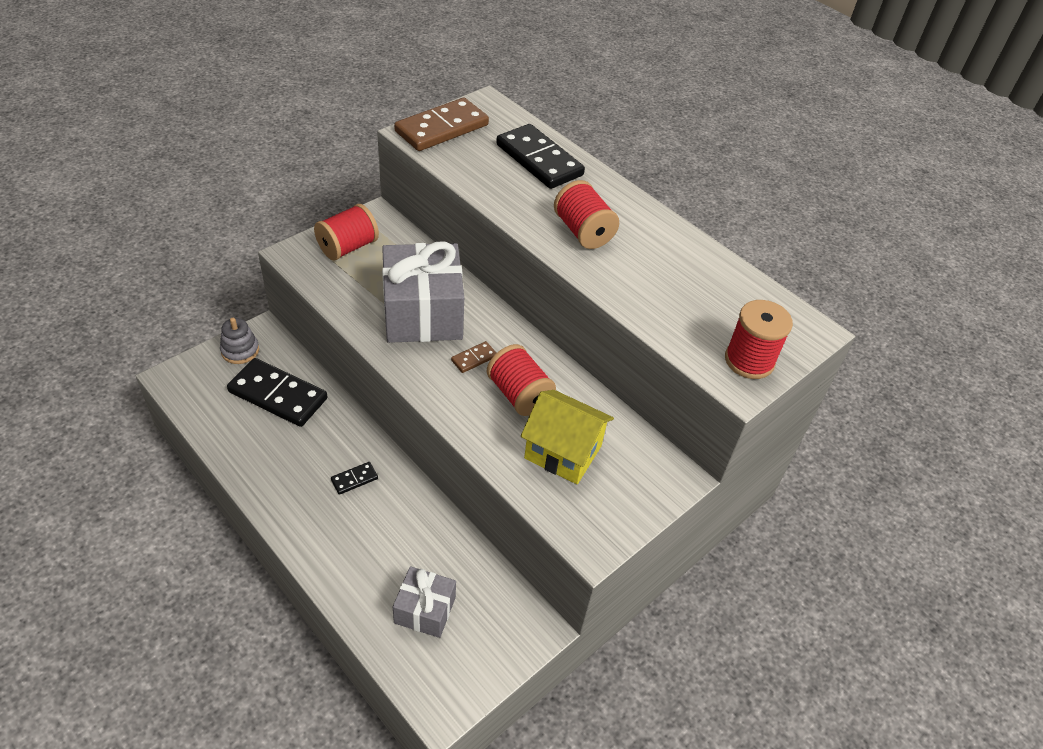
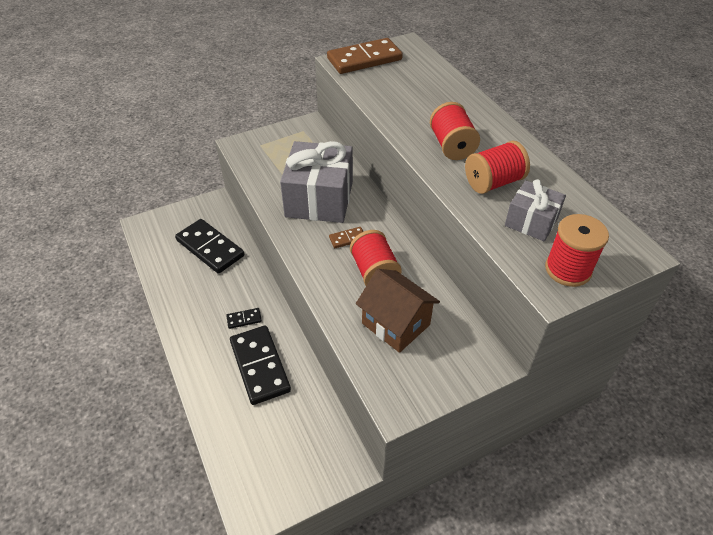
camera: 20 degrees right, 0 degrees up
grey stacking toy [220,318,259,364] -> none
red spool [314,204,379,261] -> red spool moved to [465,141,530,194]
grey gift [393,566,456,638] -> grey gift moved to [505,179,566,241]
black domino [496,124,585,189] -> black domino moved to [230,326,291,405]
yellow house [521,390,614,484] -> brown house [356,269,440,353]

